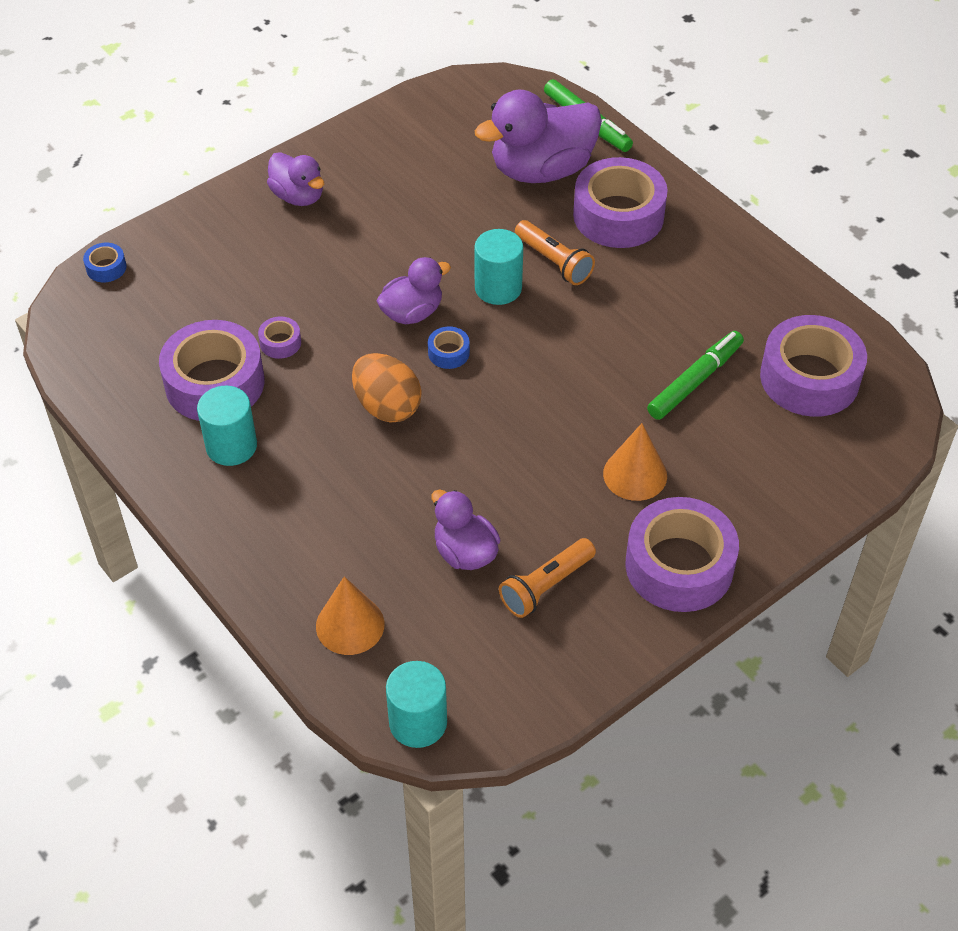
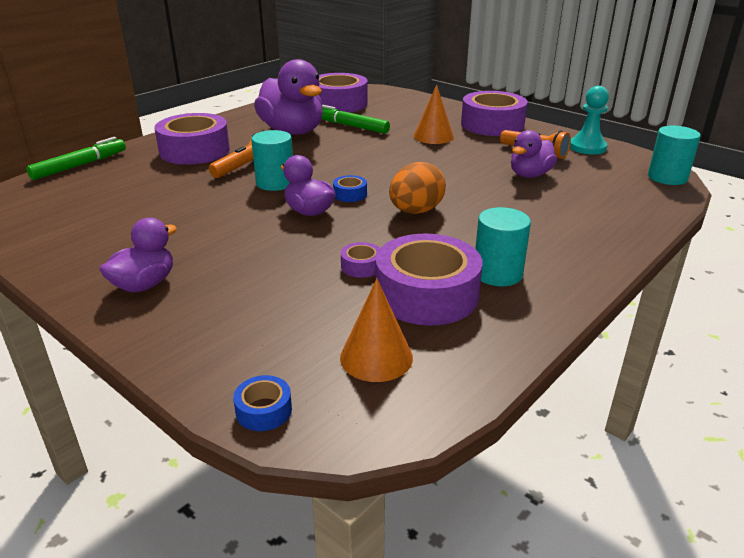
camera: 100 degrees left, 20 degrees down
orange cone [316,576,384,655] -> orange cone moved to [340,278,413,382]
purple duck [475,90,602,183] -> purple duck moved to [254,59,323,135]
none -> turquoise pawn [570,86,609,155]

